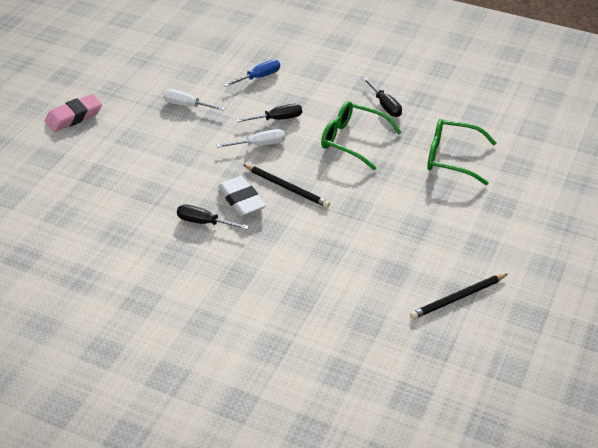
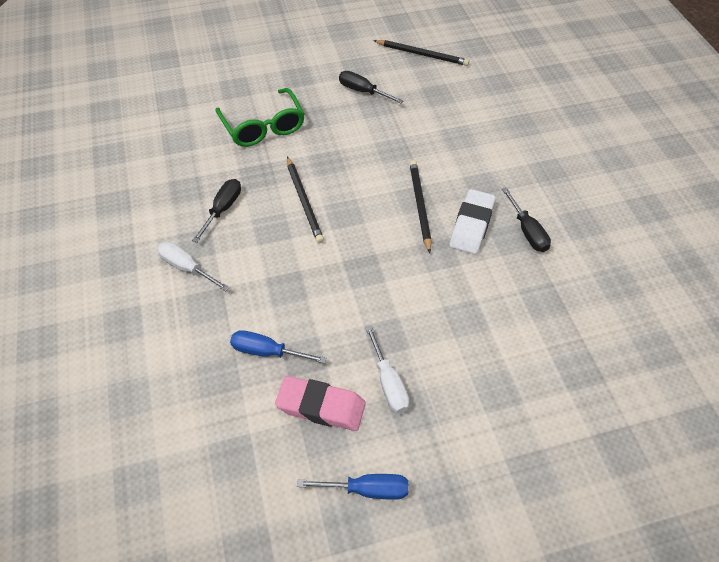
camera: 130 degrees left, 10 degrees up
pink eraser [45,94,102,132] -> pink eraser moved to [275,376,366,431]
white screwdriver [217,129,285,148] -> white screwdriver moved to [158,242,230,292]
black screwdriver [236,104,302,122] -> black screwdriver moved to [339,71,404,103]
green glasses [321,101,402,170] -> black pencil [287,157,324,243]
none -> blue screwdriver [297,474,409,500]

